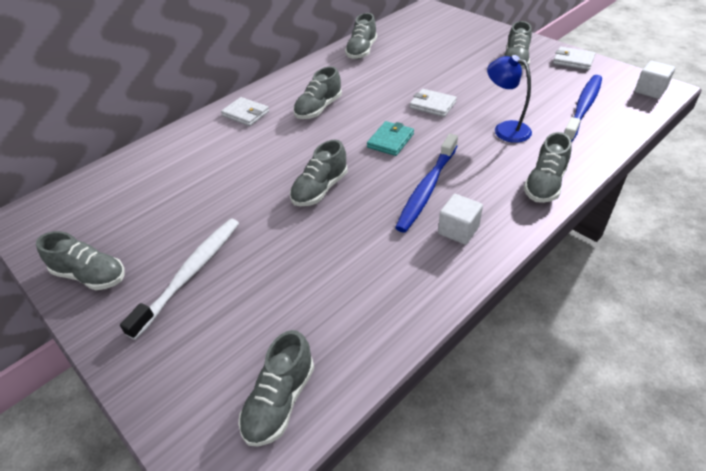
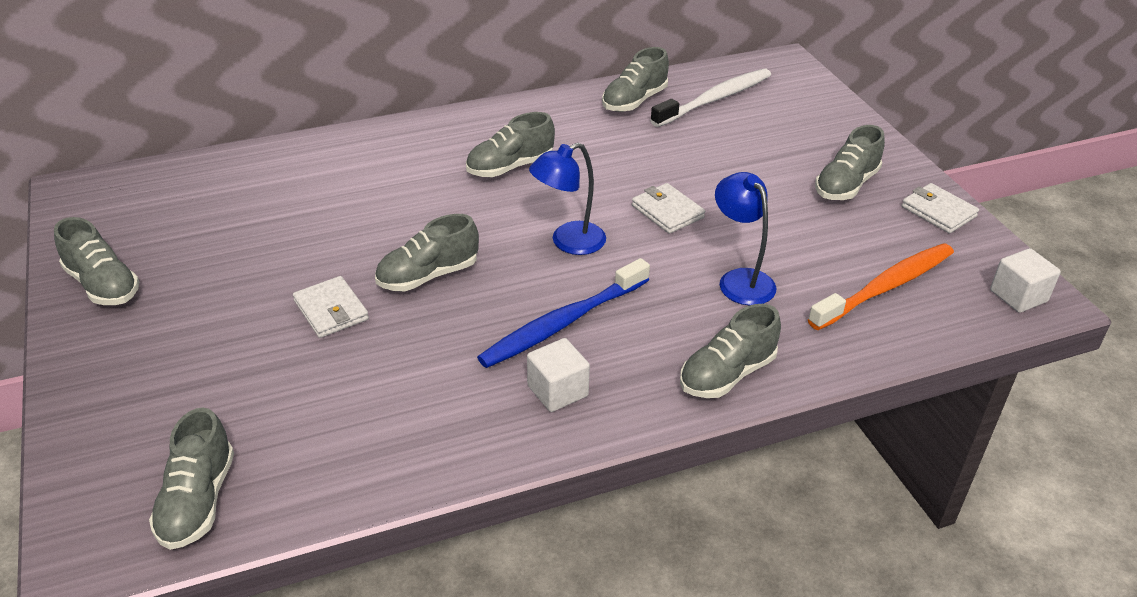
camera: 20 degrees right, 5 degrees down
white toothbrush [120,219,239,340] -> white toothbrush moved to [650,69,771,127]
white wallet [221,97,269,126] -> white wallet moved to [293,276,369,338]
grey shoe [239,330,314,446] -> grey shoe turned 45 degrees counterclockwise [149,408,234,550]
turquoise wallet [367,121,414,156] -> blue lamp [529,143,606,255]
blue toothbrush [564,75,602,142] -> orange toothbrush [808,243,954,330]

